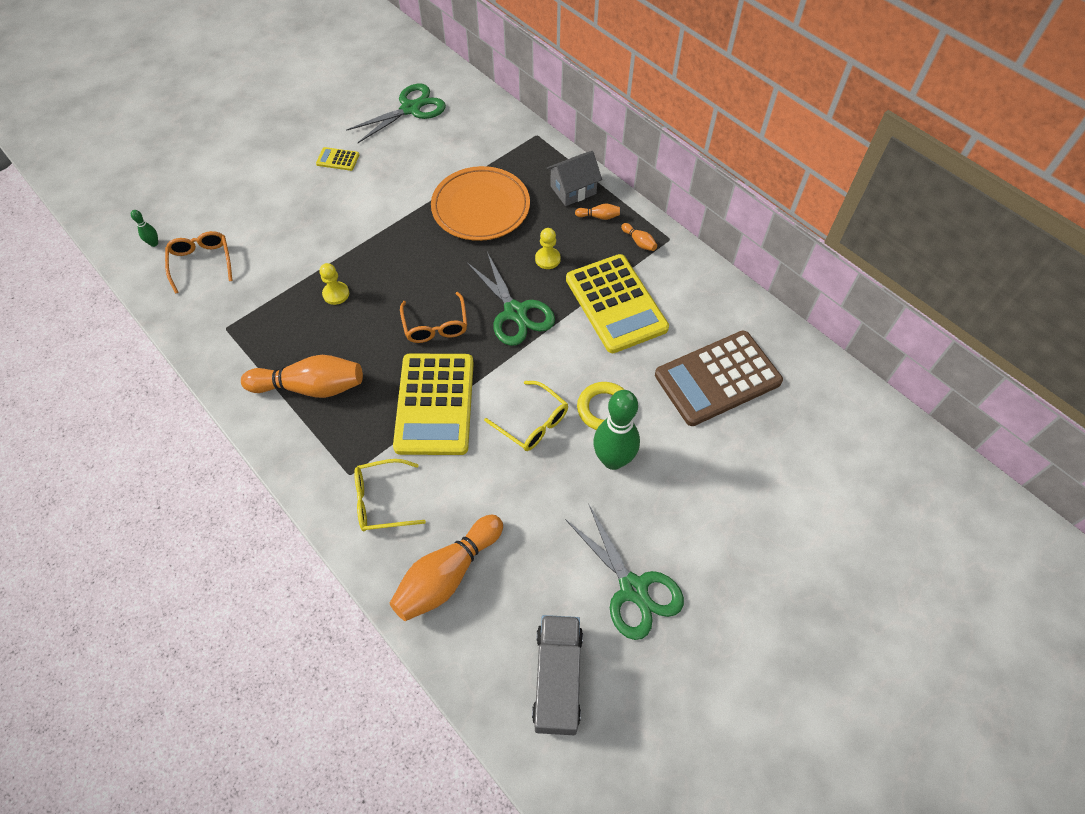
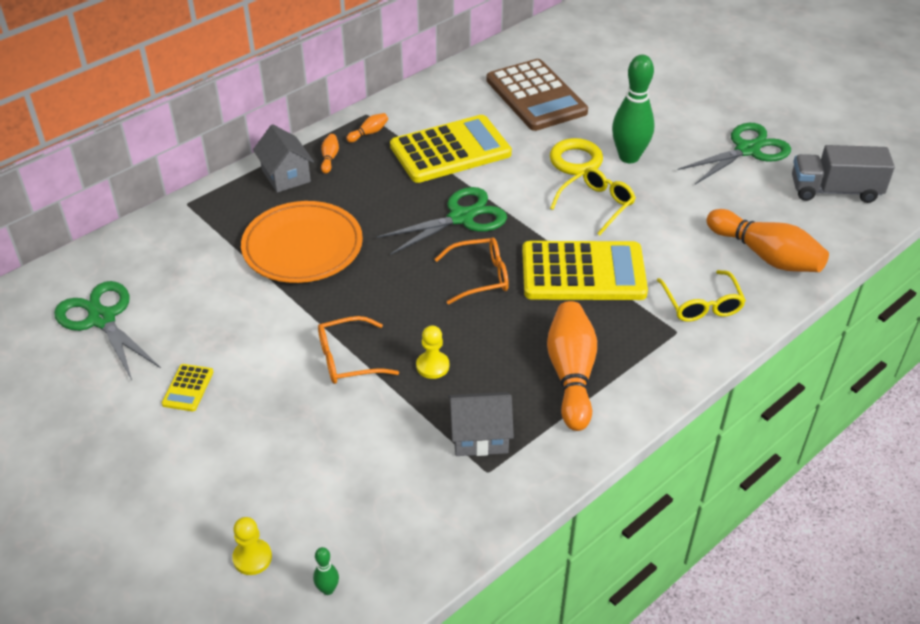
camera: 90 degrees left, 15 degrees down
orange glasses [165,231,233,294] -> orange glasses moved to [318,316,399,384]
yellow pawn [535,228,561,269] -> yellow pawn moved to [232,517,272,575]
none -> grey house [448,392,514,456]

